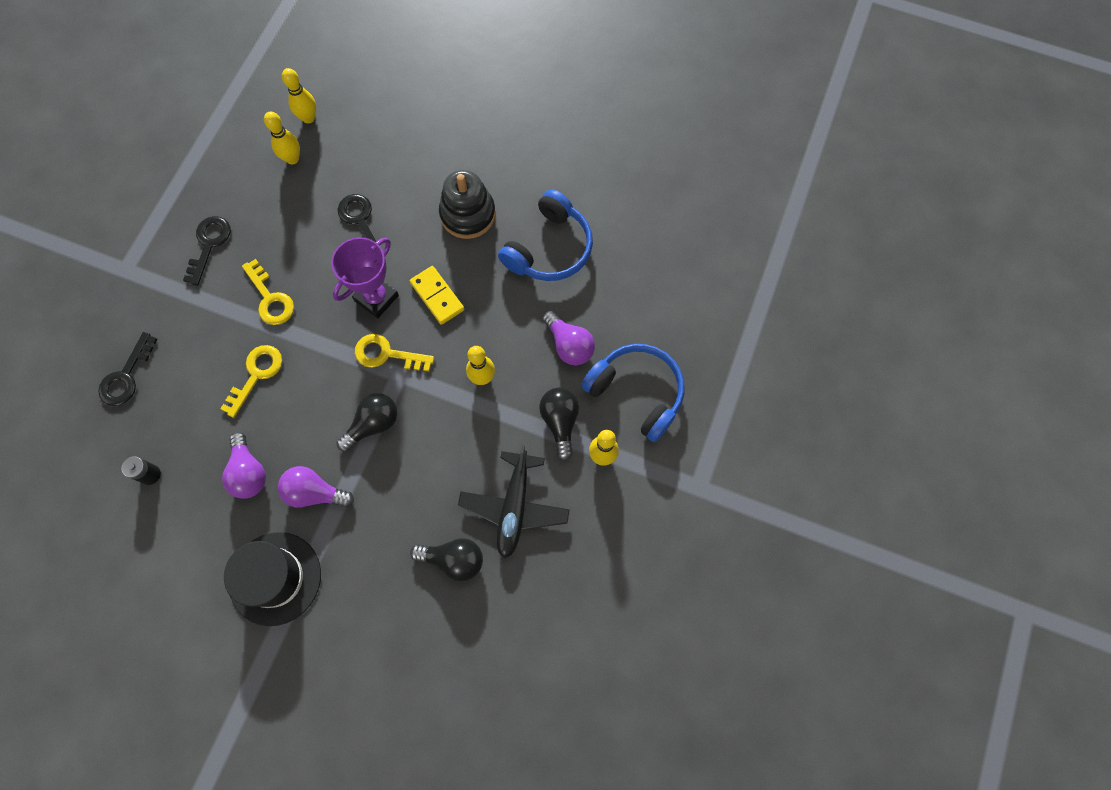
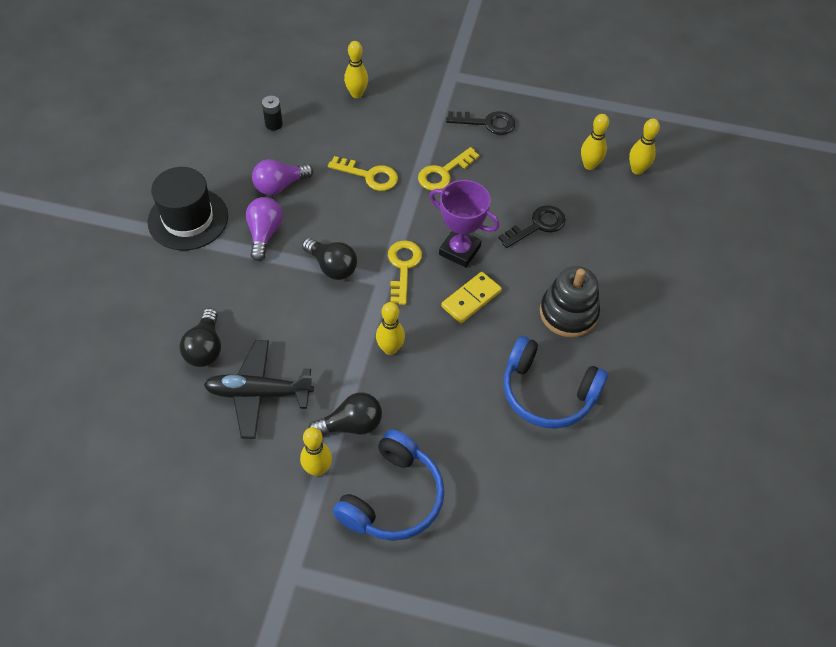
camera: 80 degrees right, 15 degrees down
black key [98,332,158,406] -> yellow bowling pin [344,41,368,98]
purple light bulb [542,311,595,365] -> none

